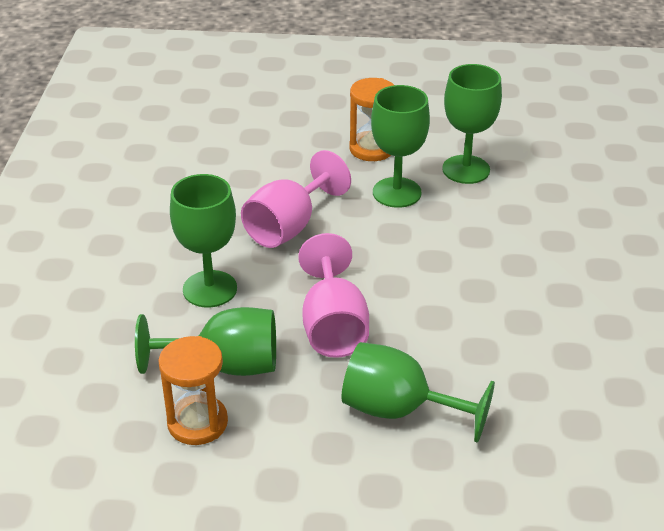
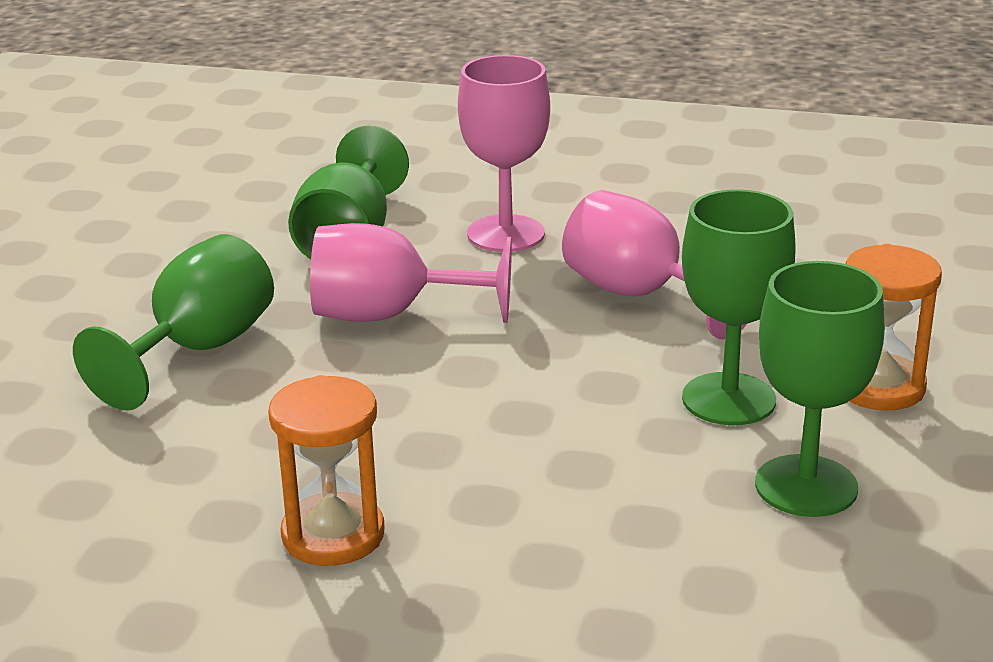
camera: 100 degrees right, 10 degrees down
orange hourglass [159,336,228,445] -> orange hourglass moved to [268,375,385,566]
green goblet [170,174,237,308] -> pink goblet [458,55,550,252]

